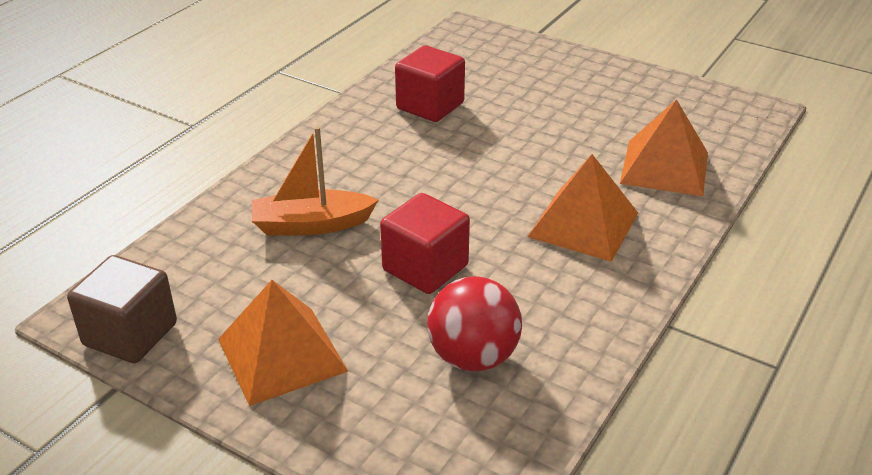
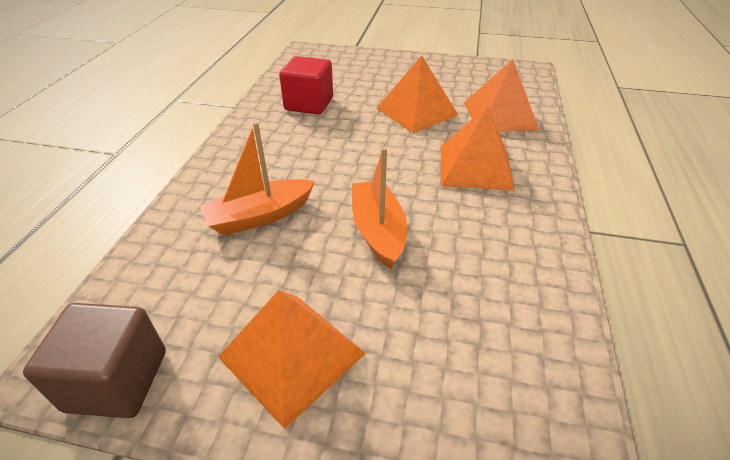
camera: 20 degrees left, 5 degrees up
red cube [380,193,470,294] -> orange boat [352,147,407,269]
red ball [427,276,522,371] -> none
none -> orange pyramid [376,55,458,133]

